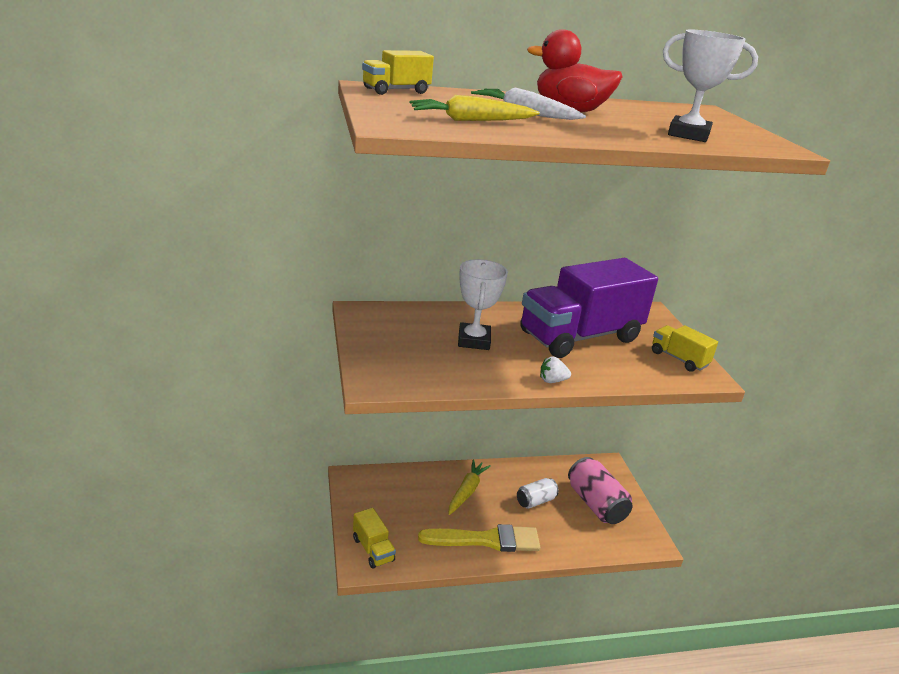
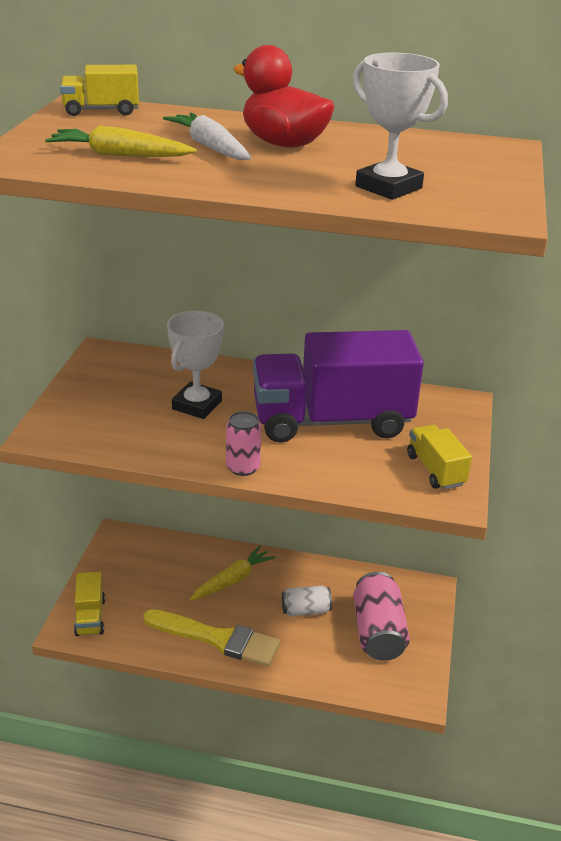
camera: 25 degrees right, 5 degrees up
white strawberry [540,356,571,383] -> pink can [226,411,261,476]

